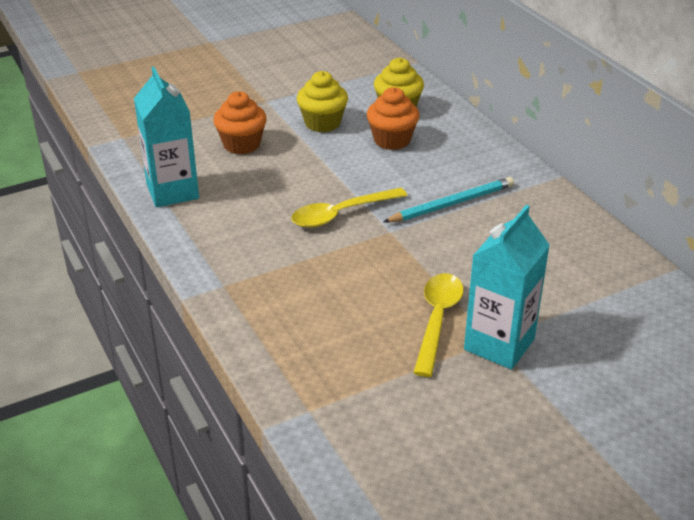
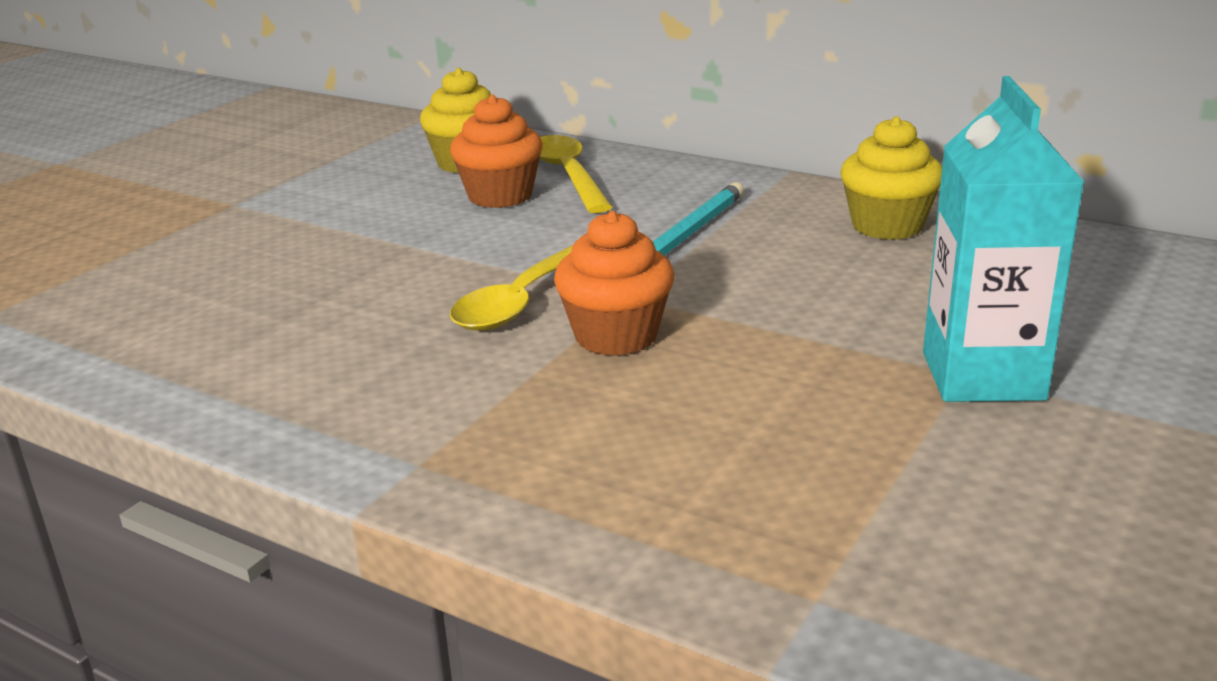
camera: 30 degrees left, 10 degrees down
turquoise carton [134,67,199,207] -> none
orange cupcake [213,91,267,154] -> orange cupcake moved to [554,211,674,356]
yellow cupcake [297,71,348,132] -> yellow cupcake moved to [840,116,942,240]
yellow spoon [413,273,464,377] -> yellow spoon moved to [539,135,612,213]

